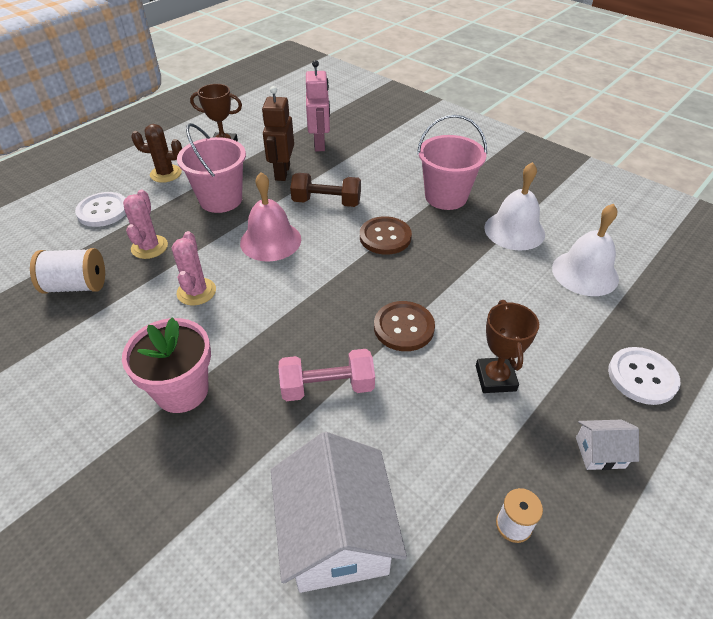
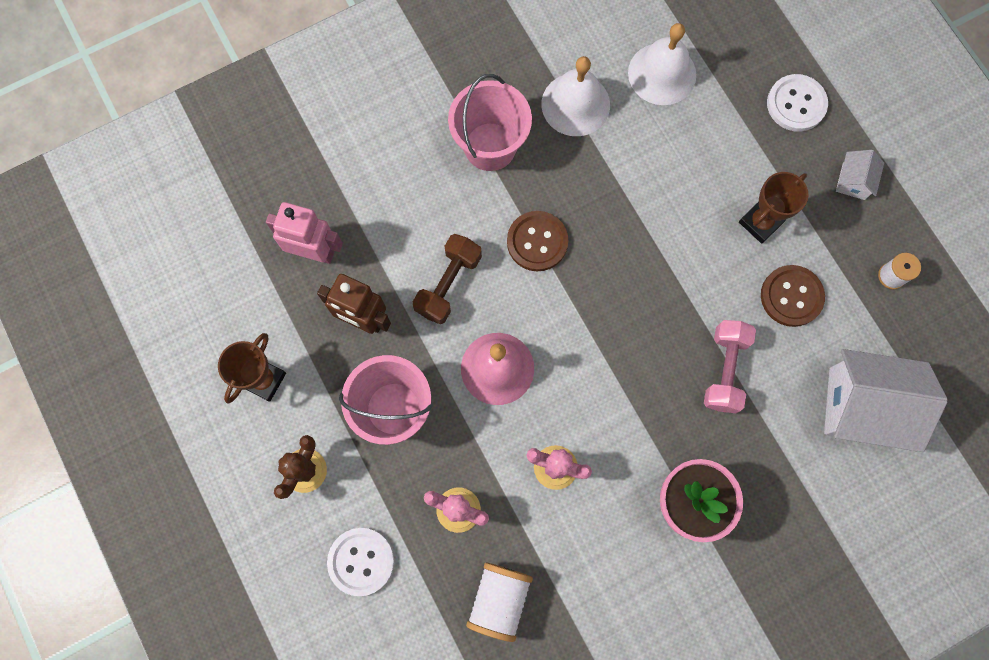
camera: 70 degrees left, 30 degrees up
brown button [374,301,435,351] -> brown button moved to [761,265,825,327]
brown trophy [476,300,539,393] -> brown trophy turned 60 degrees counterclockwise [739,172,808,244]

